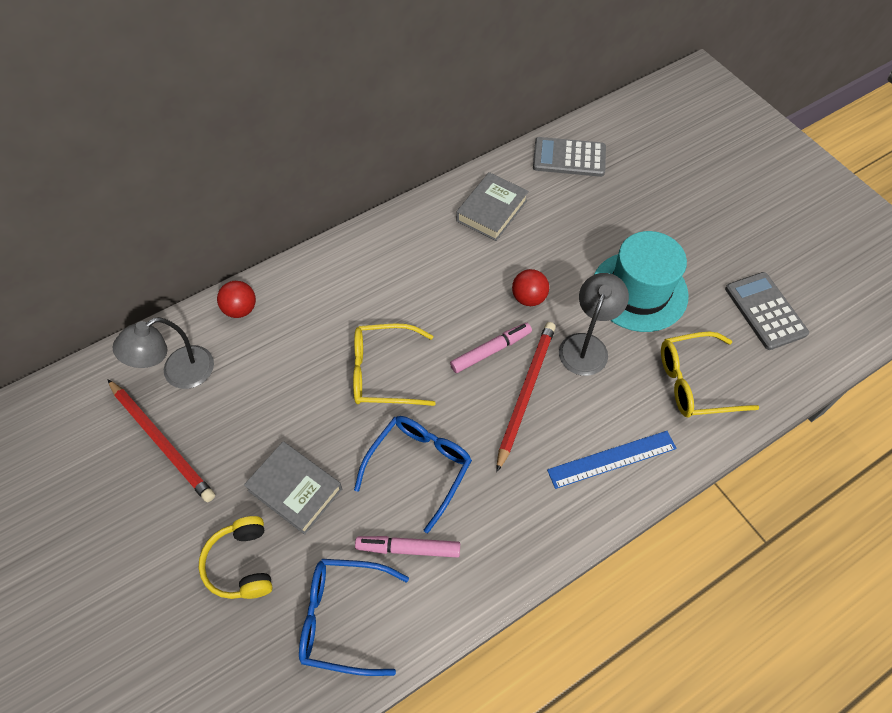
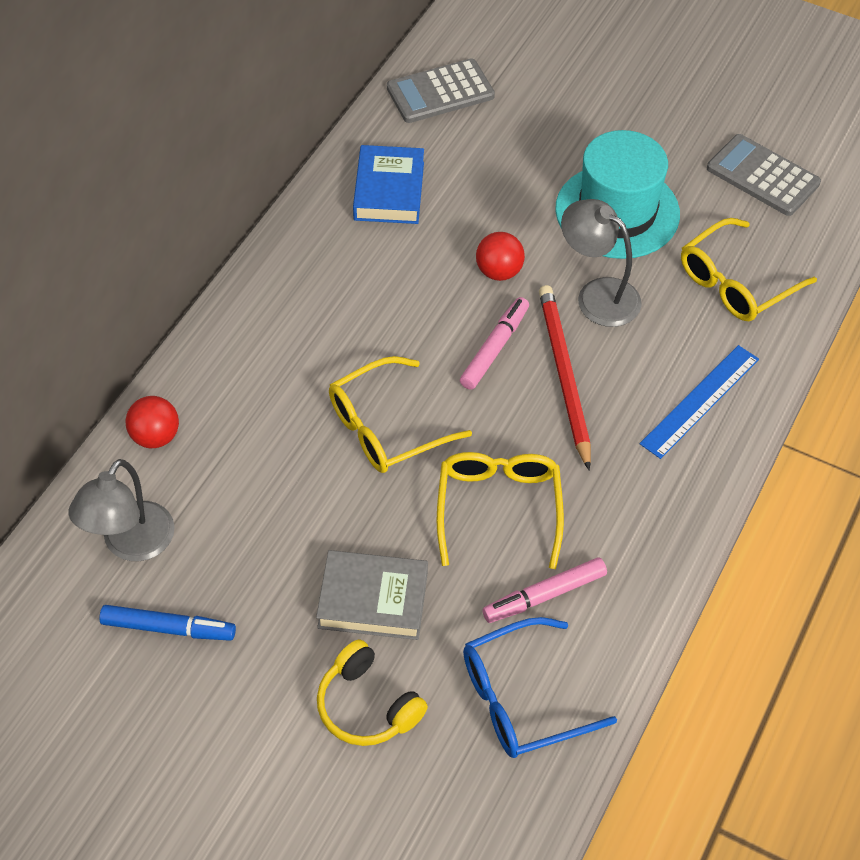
camera: 30 degrees left, 5 degrees down
red pencil [107,379,215,502] -> blue marker [99,605,236,641]
blue glasses [354,416,472,533] -> yellow glasses [437,452,564,569]
grey book [456,172,529,241] -> blue book [353,145,424,224]
grey lamp [559,273,629,376] -> grey lamp turned 45 degrees counterclockwise [561,199,642,327]

